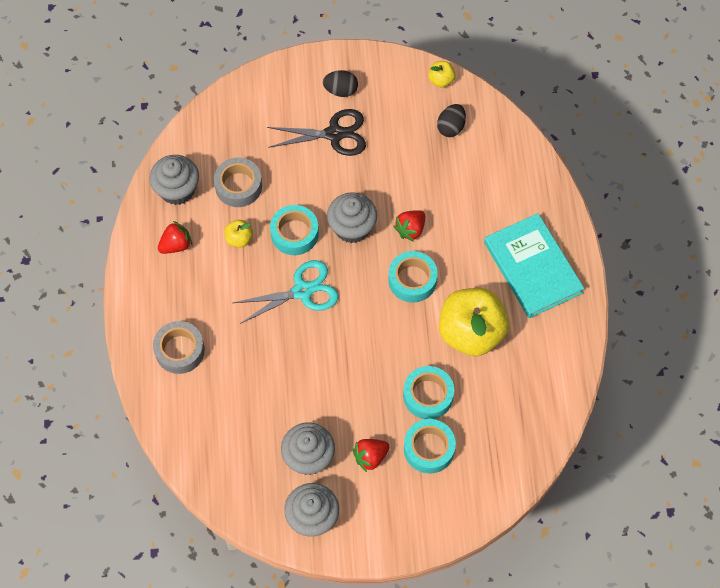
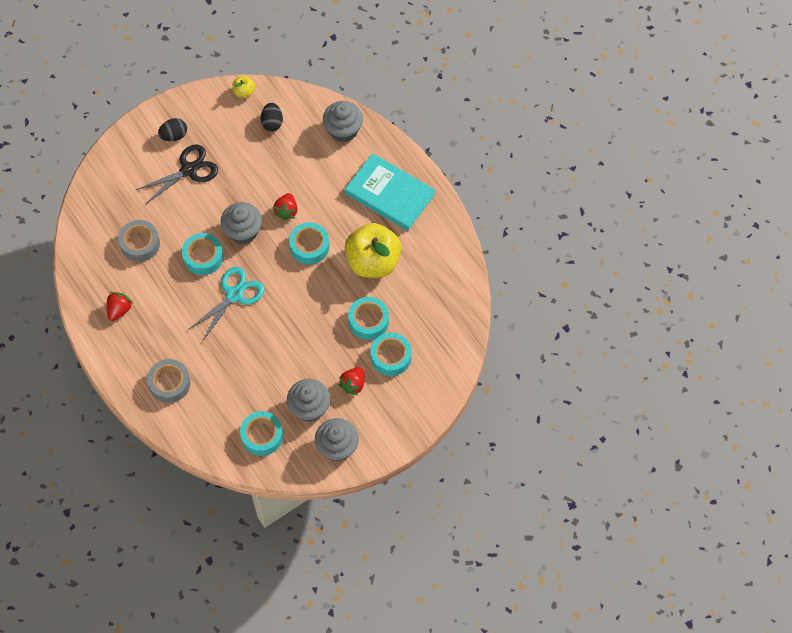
camera: 30 degrees left, 0 degrees up
grey cupcake [149,155,199,205] -> grey cupcake moved to [323,101,363,142]
yellow apple [225,220,253,248] -> none
none -> turquoise tape [240,411,283,456]

